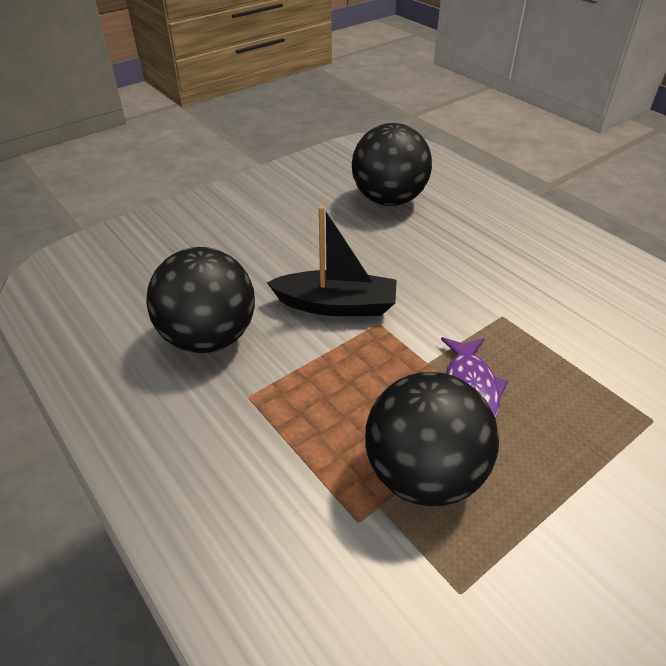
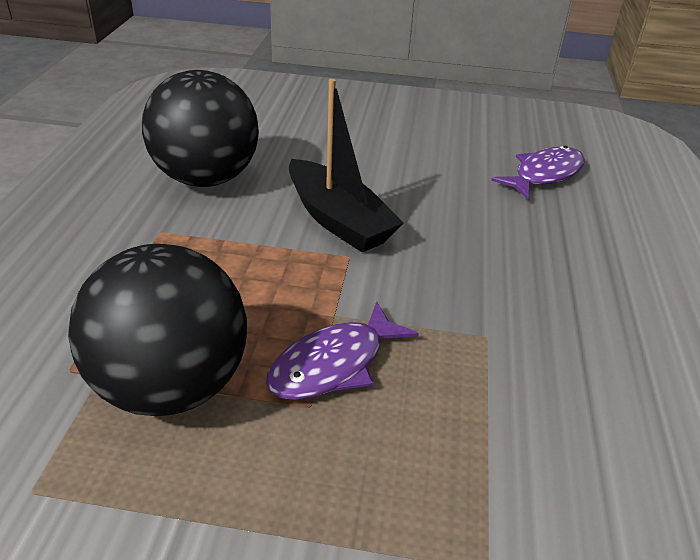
camera: 45 degrees right, 5 degrees down
black ball [352,123,432,206] -> purple fish [491,146,585,199]

